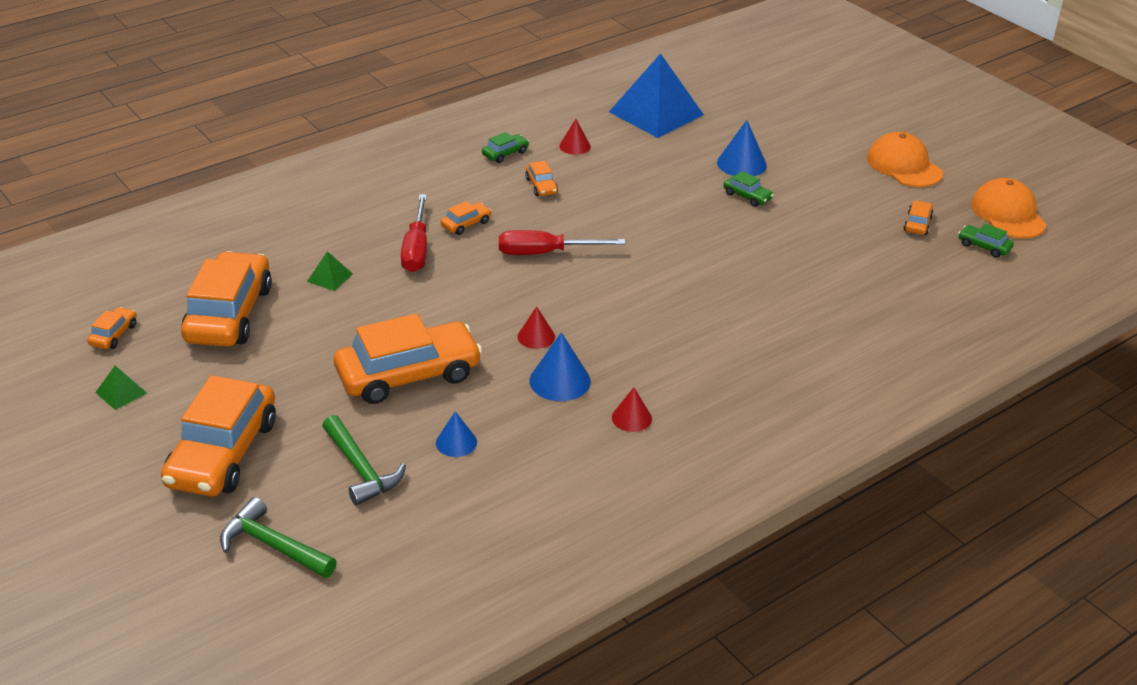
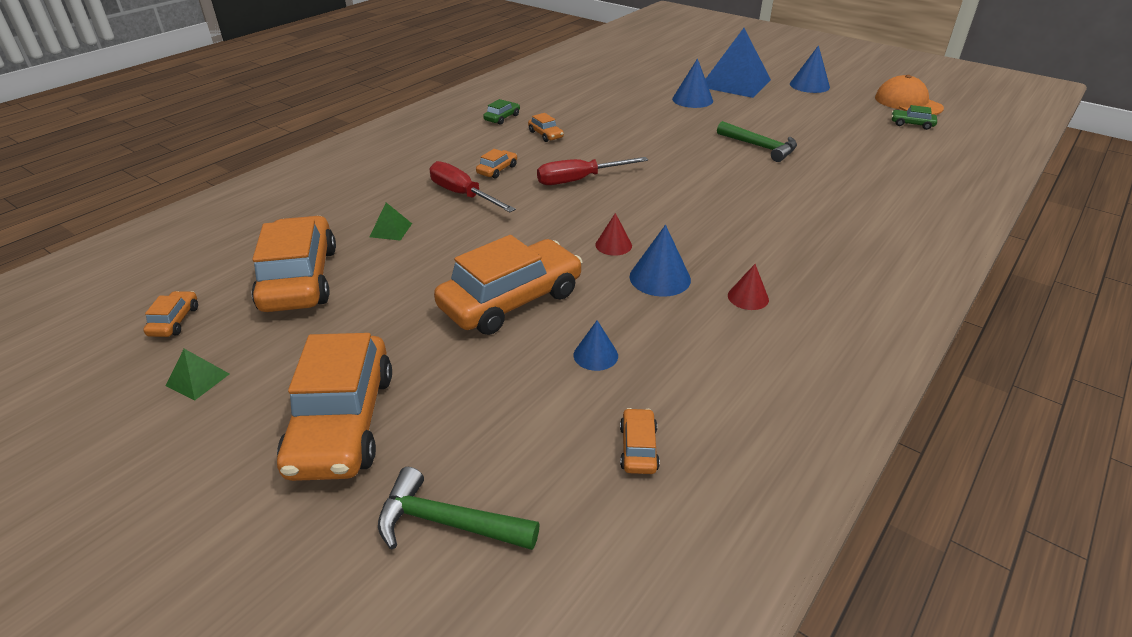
camera: 15 degrees left, 0 degrees up
green hammer [322,415,406,505] -> green hammer moved to [717,121,797,162]
red screwdriver [401,194,427,272] -> red screwdriver turned 150 degrees clockwise [430,161,516,212]
red cone [559,119,591,155] -> none
blue pyramid [609,53,704,138] -> blue pyramid moved to [705,28,771,98]
green car [723,171,774,207] -> none
orange cap [867,132,943,187] -> blue cone [790,45,830,93]
orange car [903,201,933,235] -> orange car moved to [620,408,660,474]

